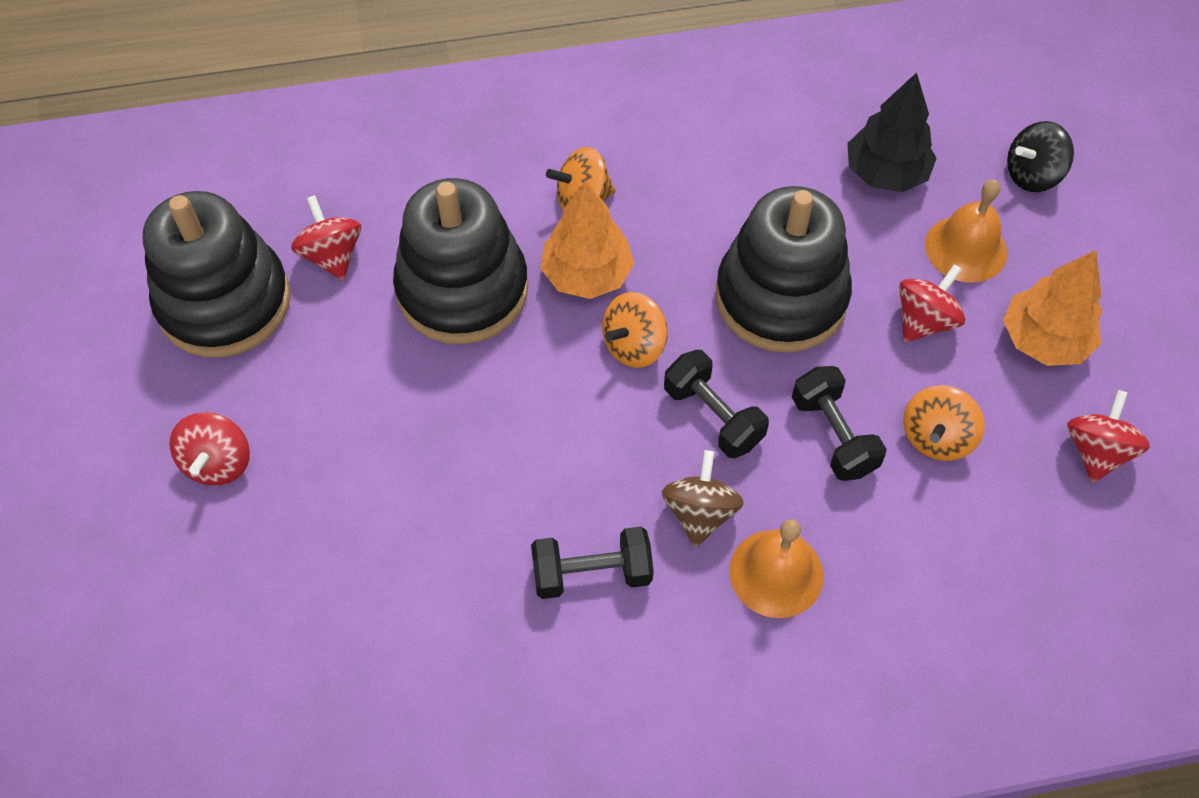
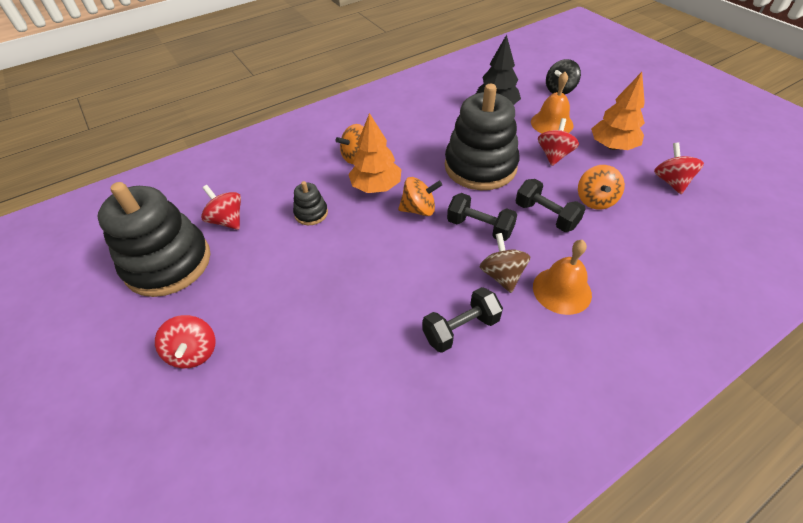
camera: 20 degrees left, 10 degrees down
black stacking toy [393,178,528,344] -> black stacking toy [293,181,328,225], size x0.43
orange spinning top [602,292,668,368] -> orange spinning top turned 120 degrees counterclockwise [398,177,442,216]

